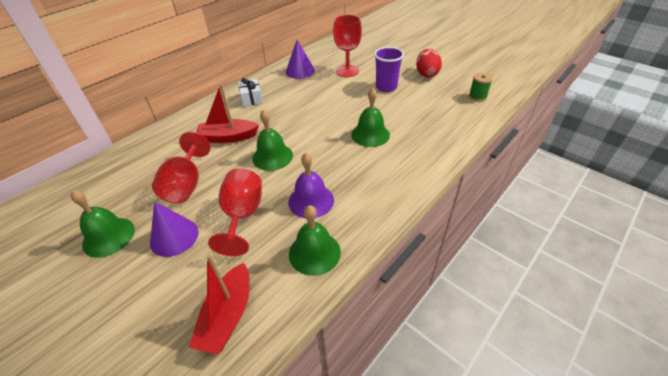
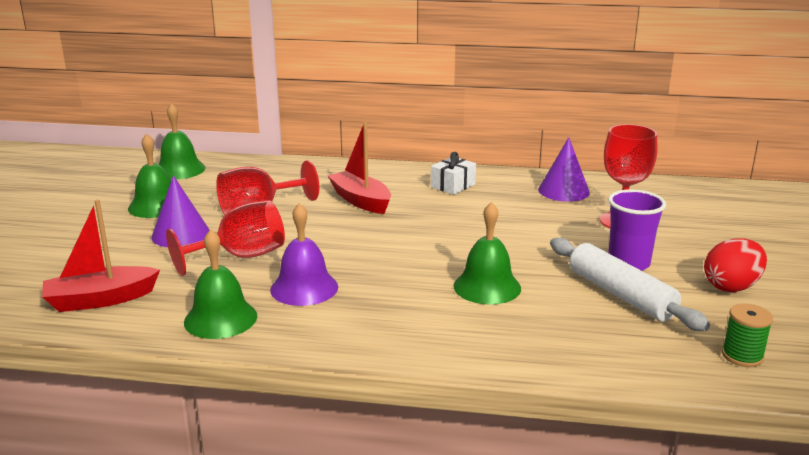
camera: 55 degrees right, 20 degrees down
green bell [252,109,293,171] -> green bell moved to [159,103,205,180]
none -> white rolling pin [550,238,710,331]

